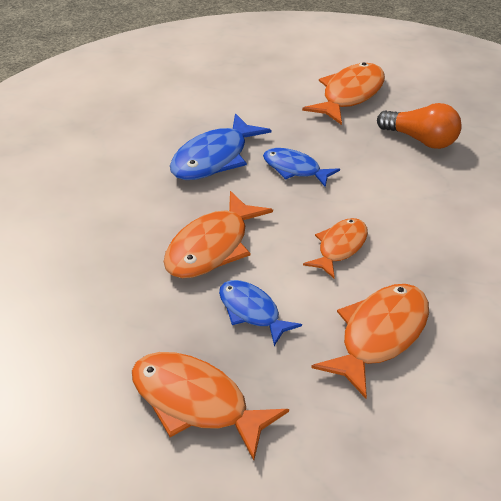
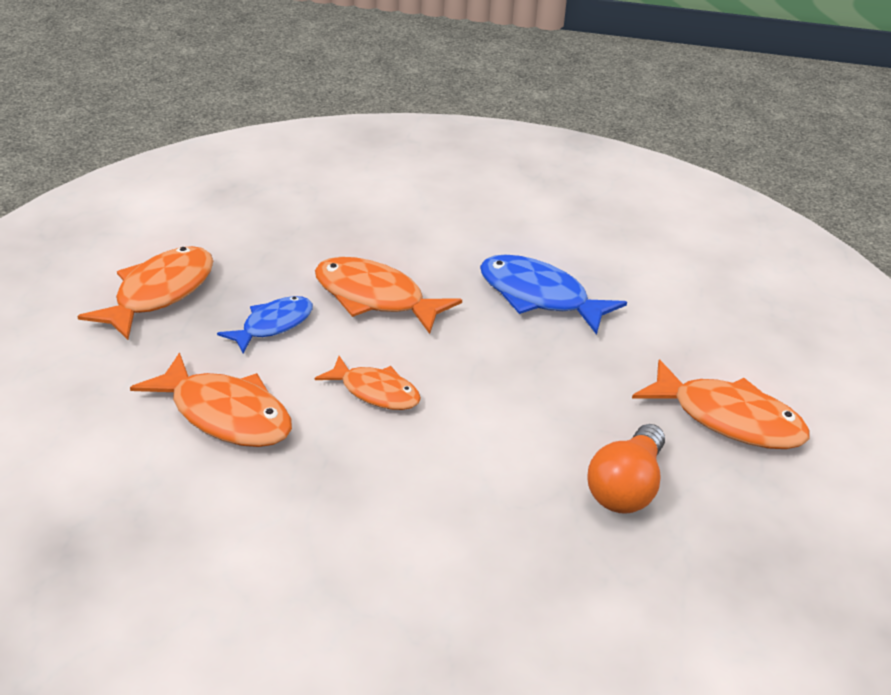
camera: 85 degrees right, 5 degrees down
blue fish [263,148,340,187] -> none

